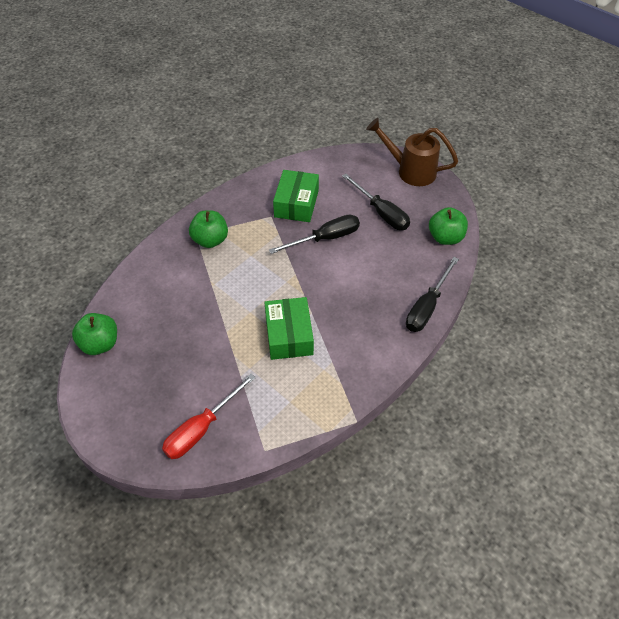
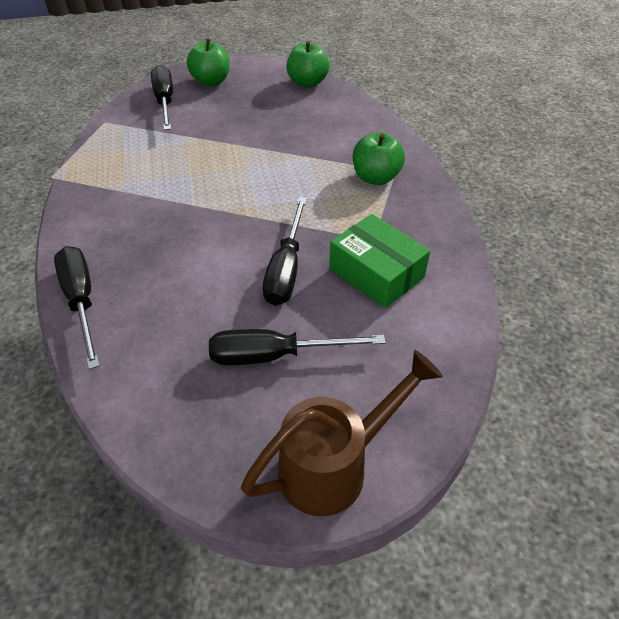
camera: 125 degrees right, 5 degrees down
red screwdriver [162,374,256,459] -> black screwdriver [151,65,173,130]
green box [264,297,314,360] -> none
green apple [429,207,468,245] -> green apple moved to [187,38,230,86]

